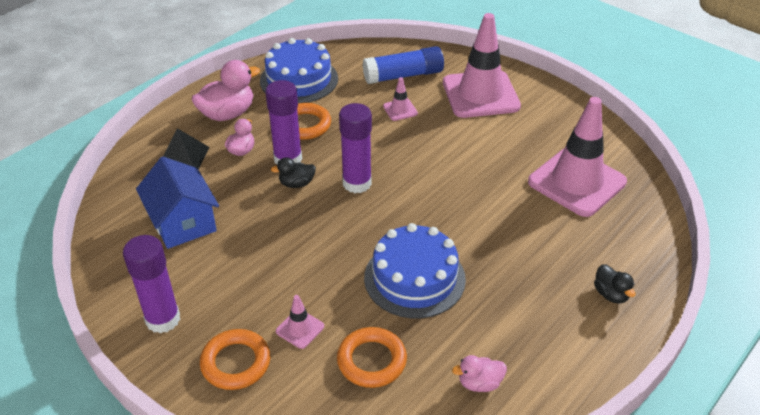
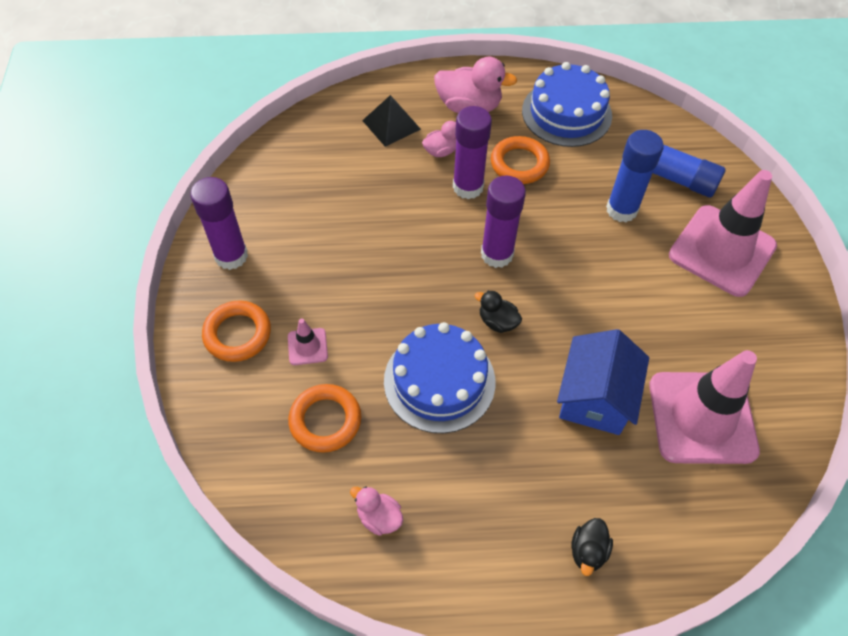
camera: 45 degrees right, 15 degrees up
blue house [136,157,219,249] -> blue house moved to [557,329,649,435]
black duck [271,157,316,188] -> black duck moved to [475,290,522,333]
pink traffic cone [383,77,418,121] -> blue glue stick [606,130,664,222]

